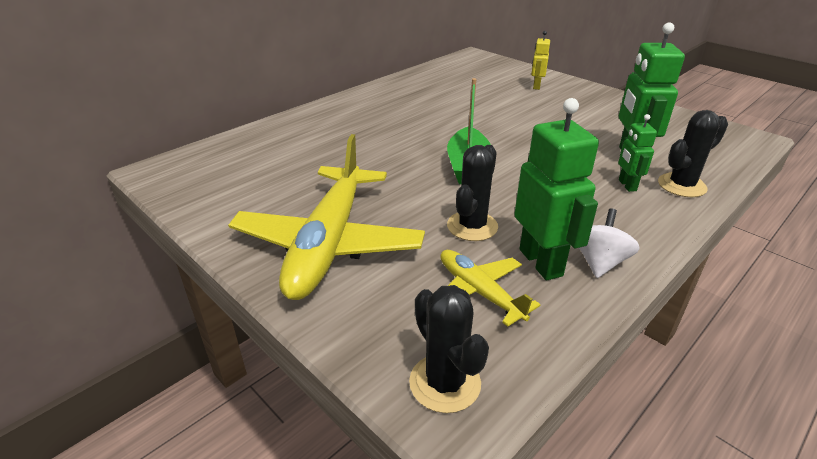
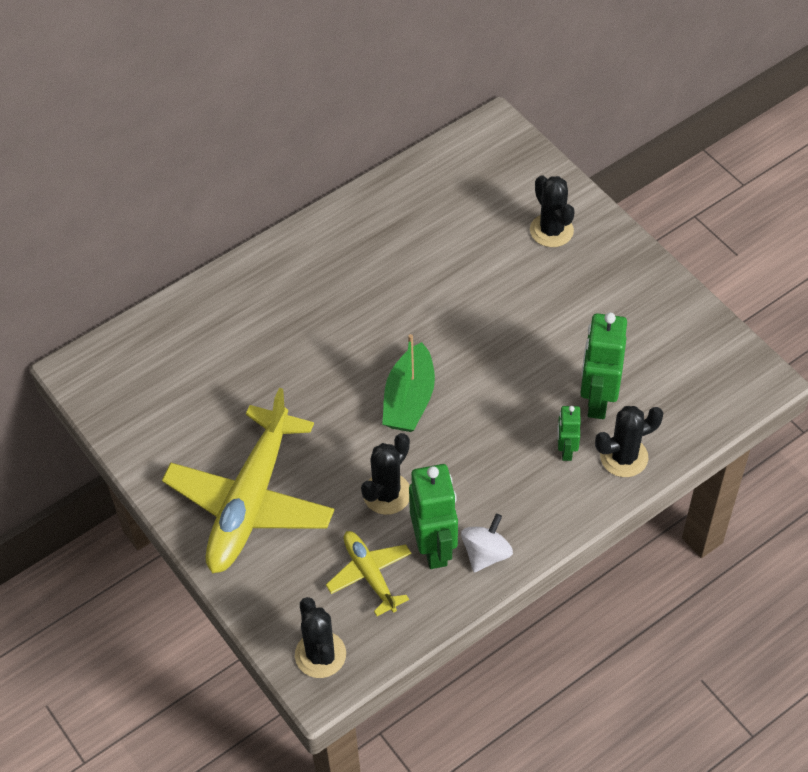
camera: 10 degrees right, 20 degrees up
yellow robot [531,31,550,90] -> black cactus [530,175,575,247]

